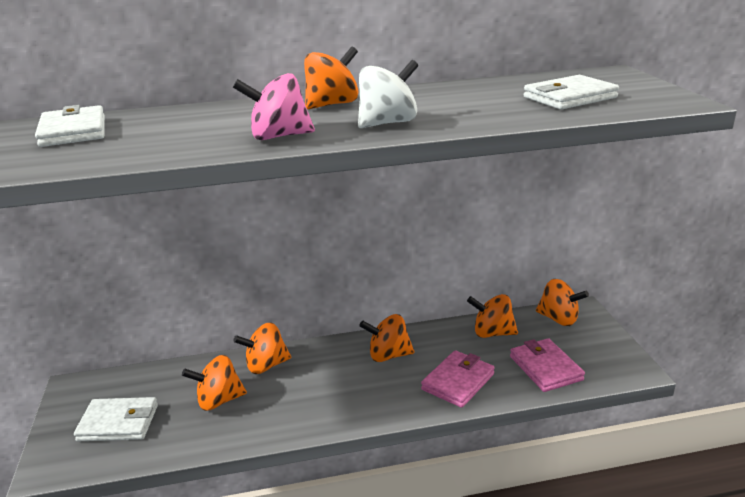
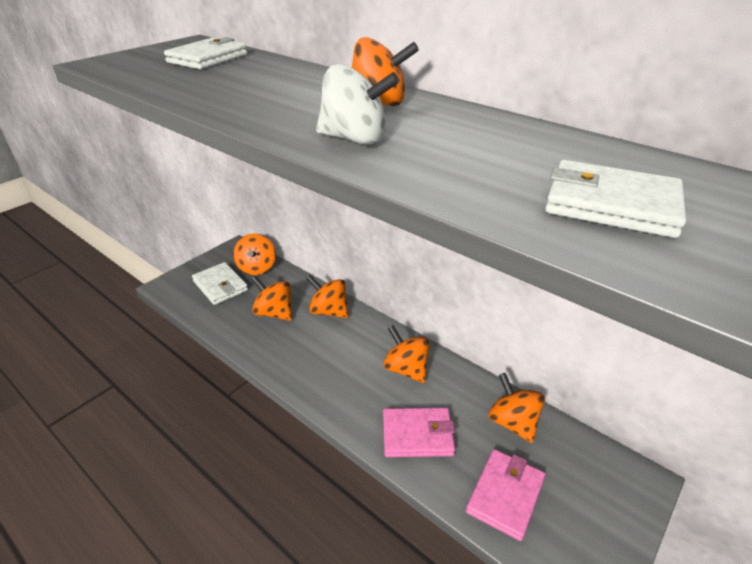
camera: 50 degrees right, 10 degrees up
pink spinning top [233,73,315,140] -> none
orange spinning top [536,279,589,326] -> orange spinning top moved to [233,234,276,275]

